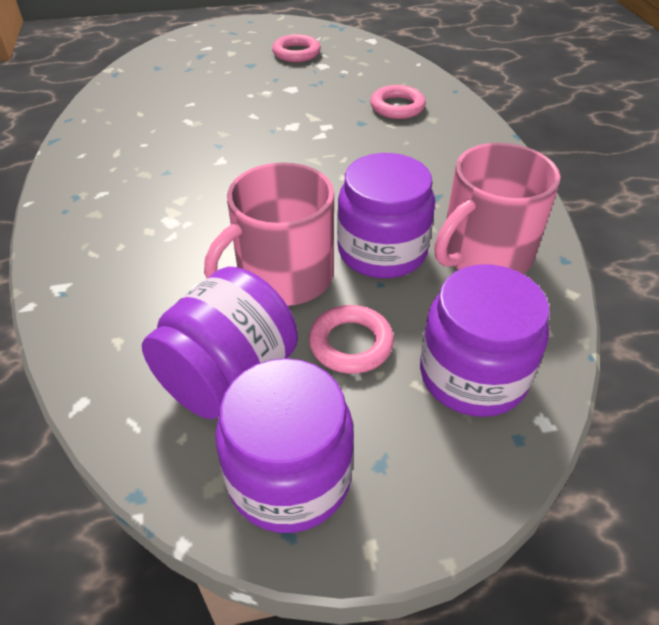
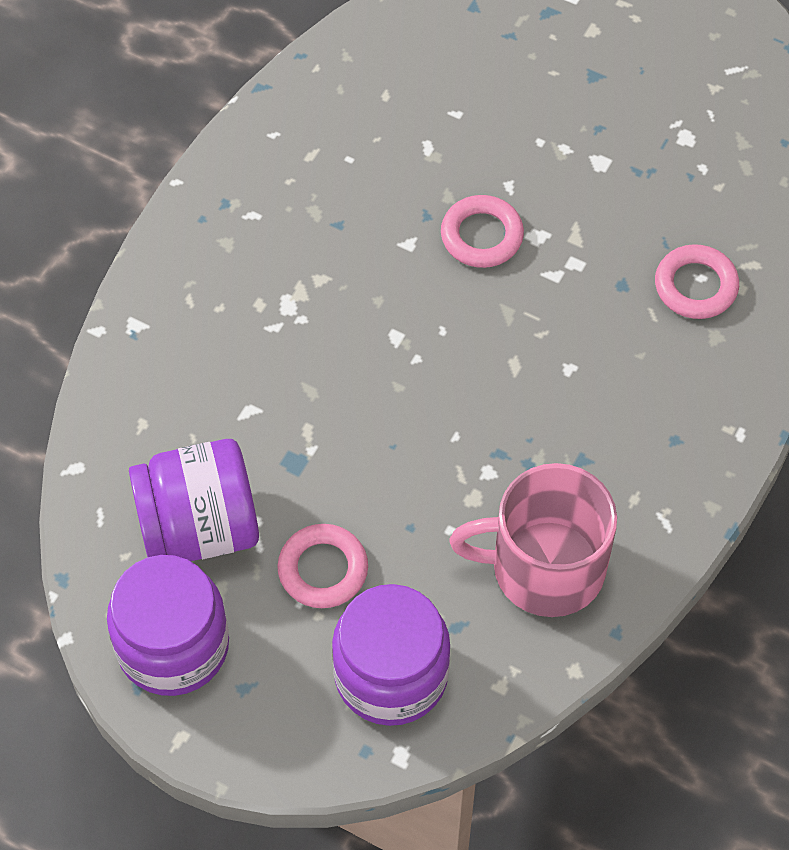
camera: 40 degrees right, 15 degrees up
pink mug [204,162,334,306] -> none
pink ring [272,34,321,62] -> pink ring moved to [441,195,524,268]
purple jar [337,153,435,278] -> none

